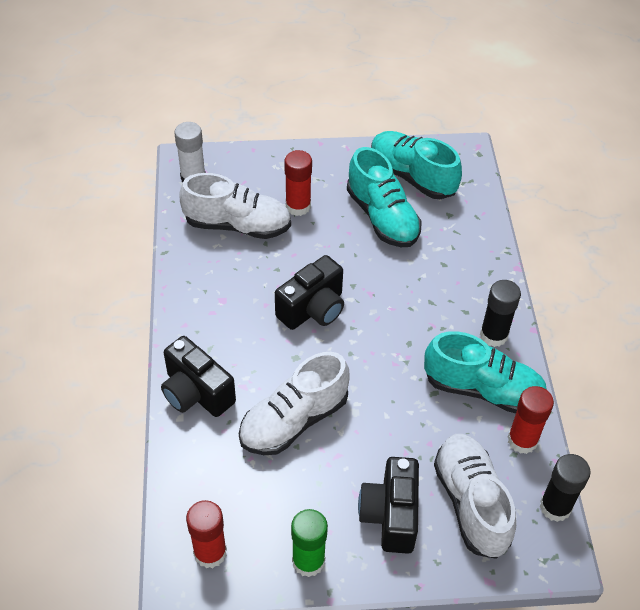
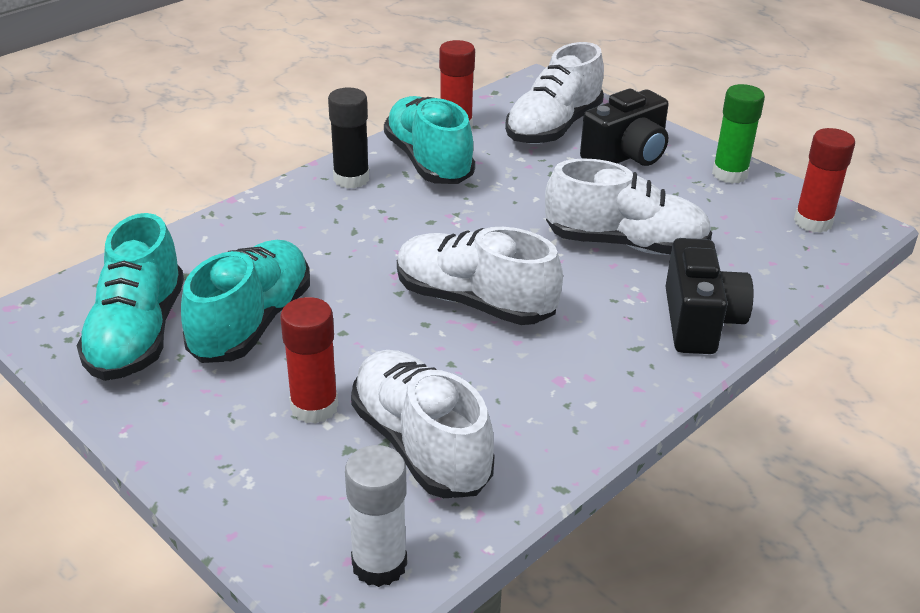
camera: 130 degrees left, 15 degrees down
black camera [275,255,344,330] -> white shoe [397,227,563,325]
black glue stick [540,454,591,522] -> none

